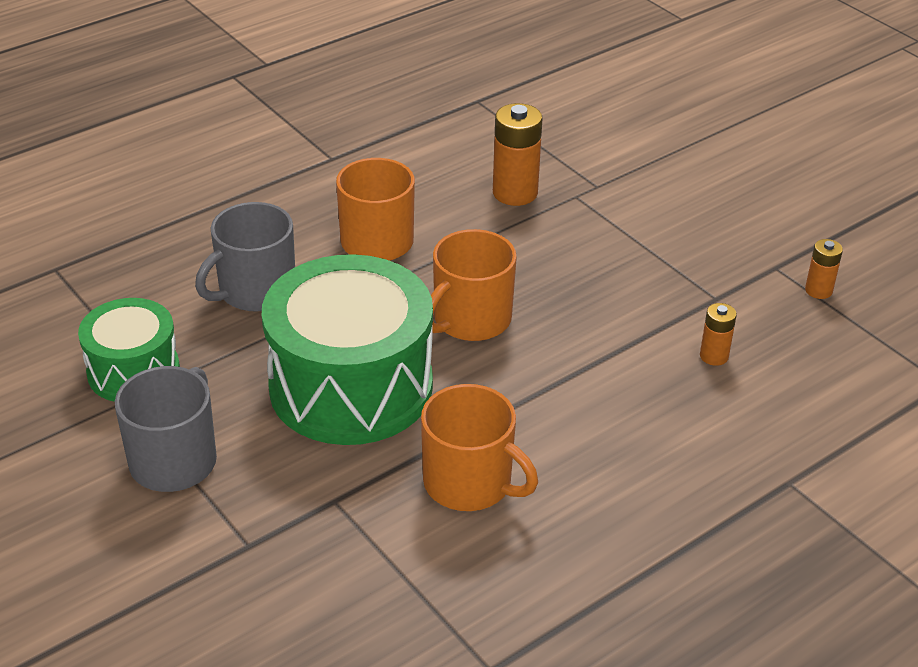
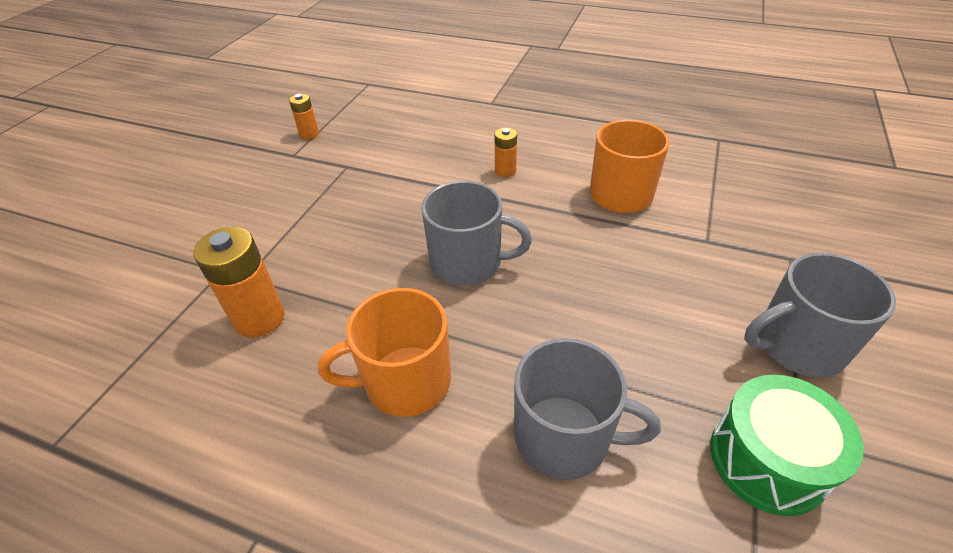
camera: 120 degrees left, 5 degrees up
green drum [262,254,433,445] -> none
orange mug [431,229,517,341] -> grey mug [421,181,532,286]
orange battery [700,303,737,366] -> orange battery moved to [495,128,517,177]

